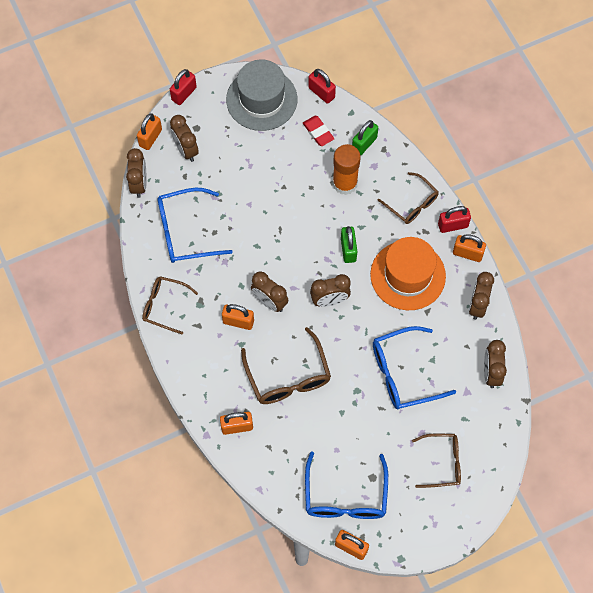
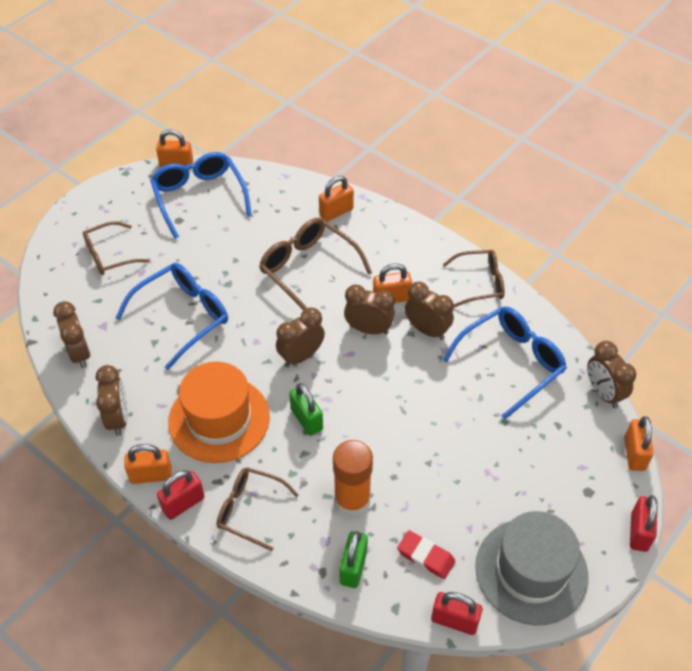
camera: 155 degrees right, 15 degrees down
brown clock [170,115,199,162] -> brown clock moved to [405,282,454,340]

